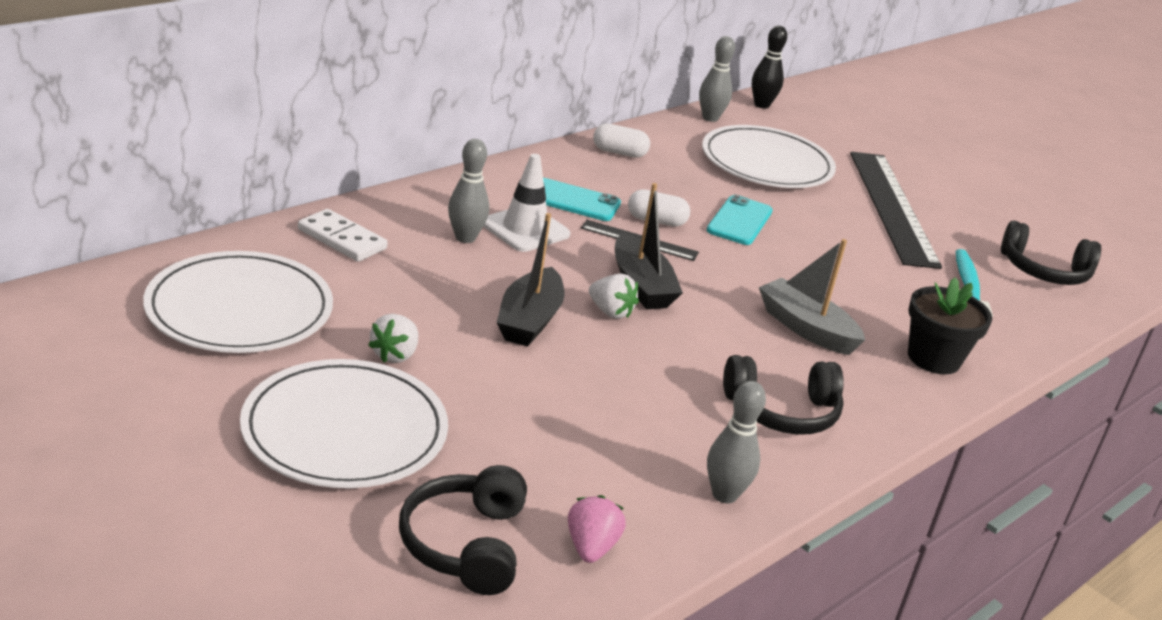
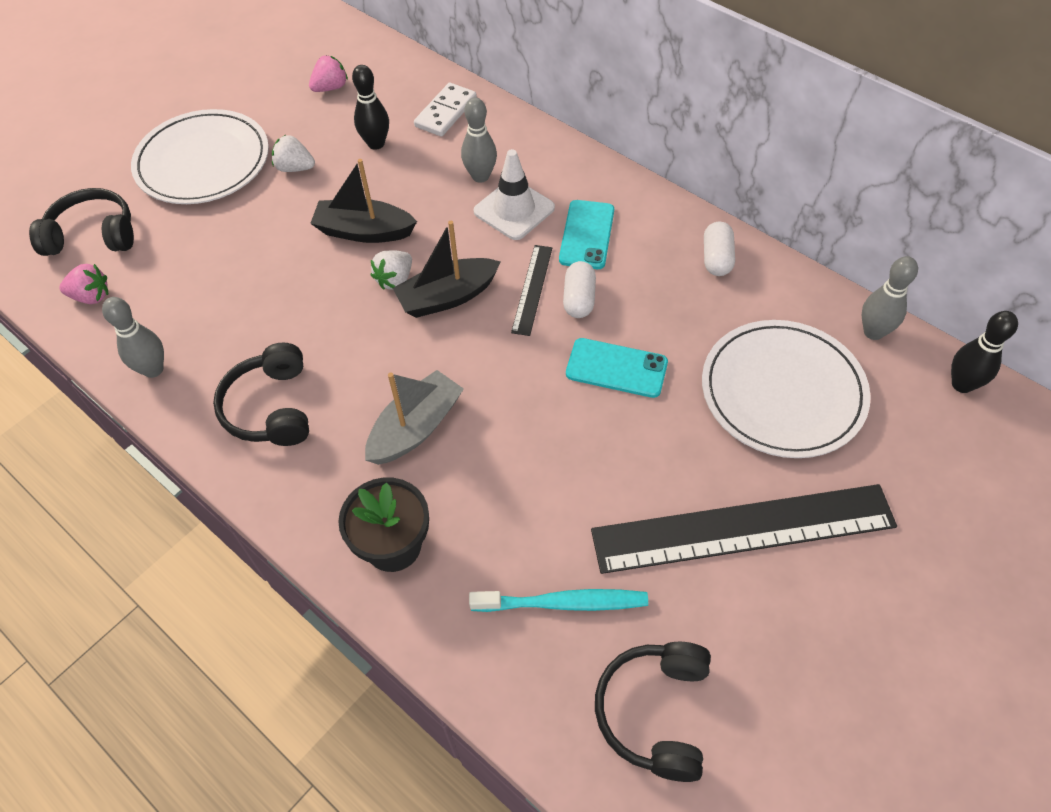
camera: 90 degrees right, 25 degrees up
white plate [143,251,333,353] -> pink strawberry [309,55,348,92]
none -> black bowling pin [352,65,389,150]

